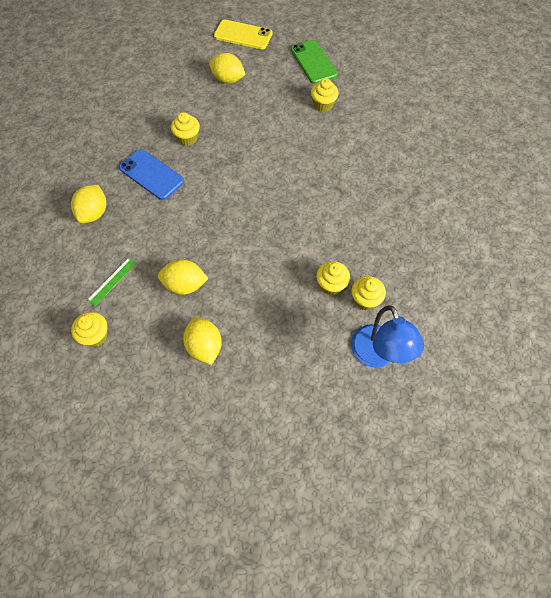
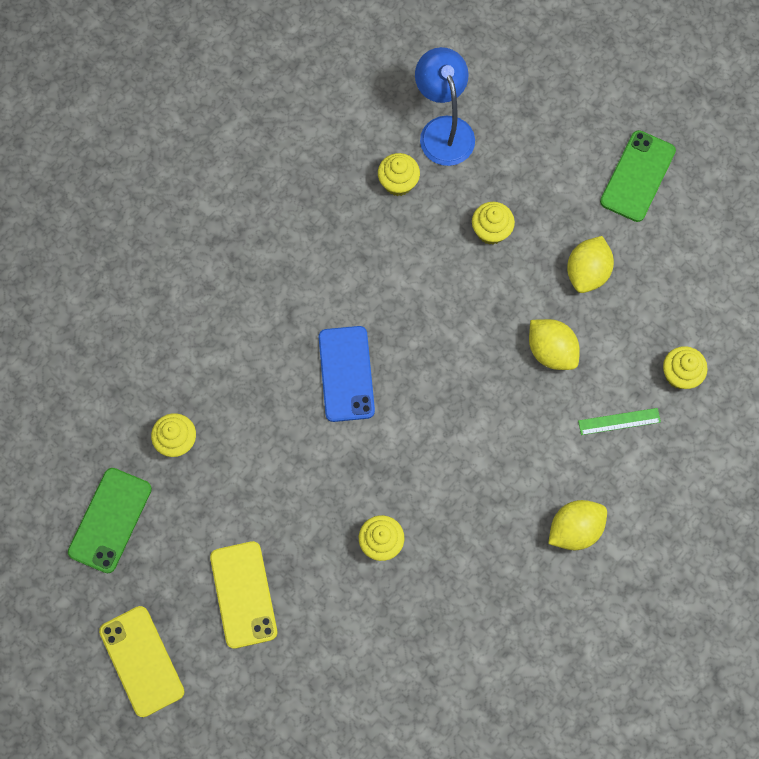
camera: 135 degrees left, 10 degrees up
blue phone [119,149,184,200] -> blue phone moved to [319,326,375,422]
yellow lemon [209,53,246,84] -> yellow phone [210,541,277,649]
yellow cupcake [316,261,350,295] -> yellow cupcake moved to [472,202,515,245]
blue lamp [351,305,424,368] -> blue lamp turned 45 degrees counterclockwise [415,47,475,166]
none -> green phone [600,130,676,222]

